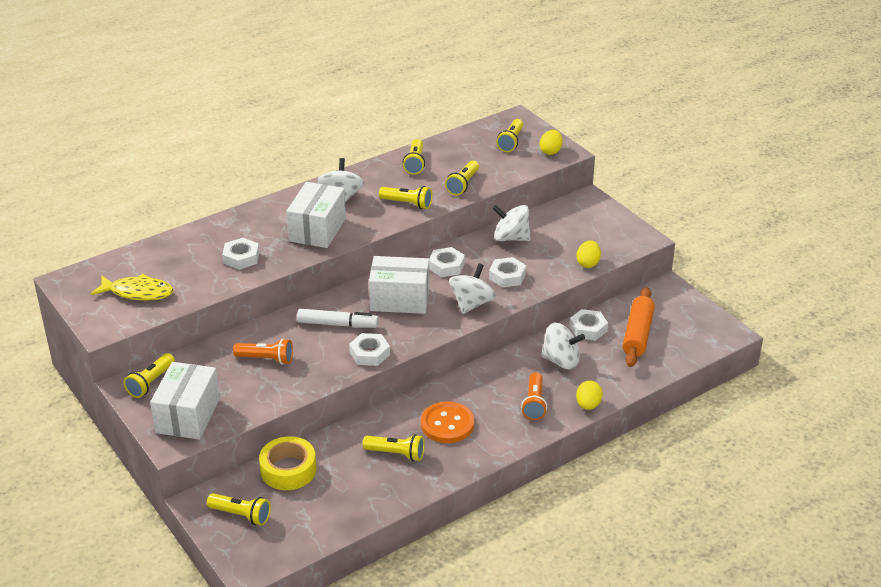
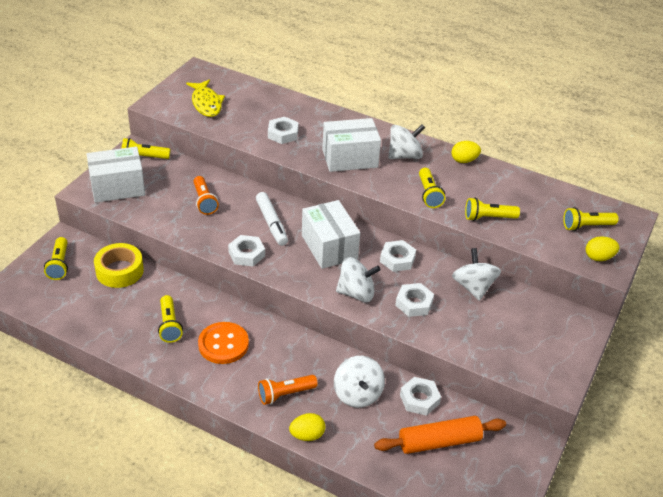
camera: 60 degrees right, 5 degrees up
yellow flashlight [403,139,425,175] -> none
yellow egg [576,240,601,268] -> yellow egg moved to [451,141,481,163]

